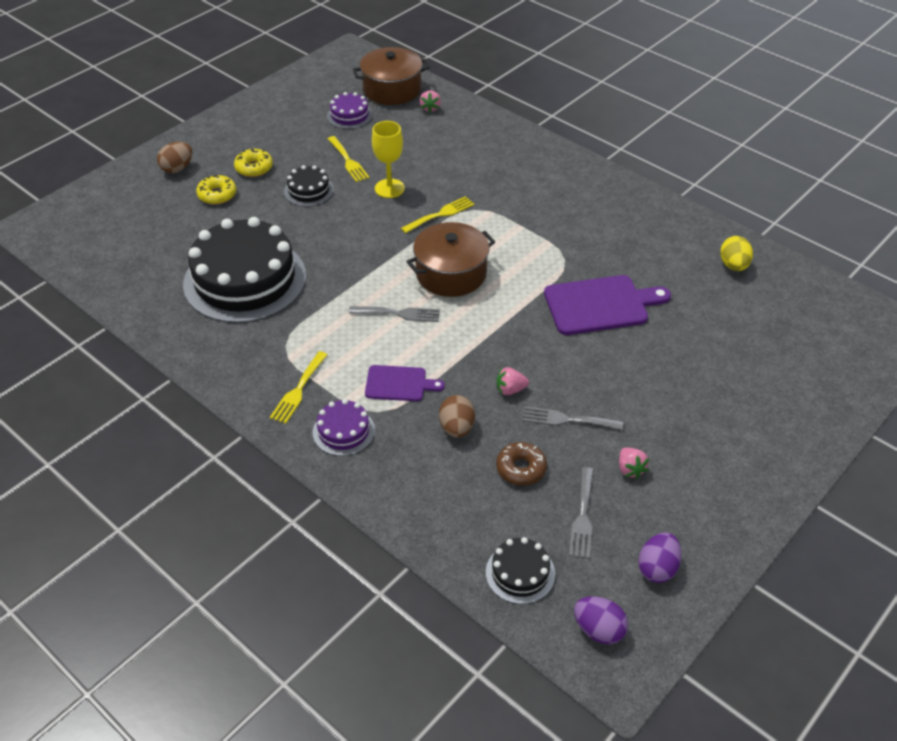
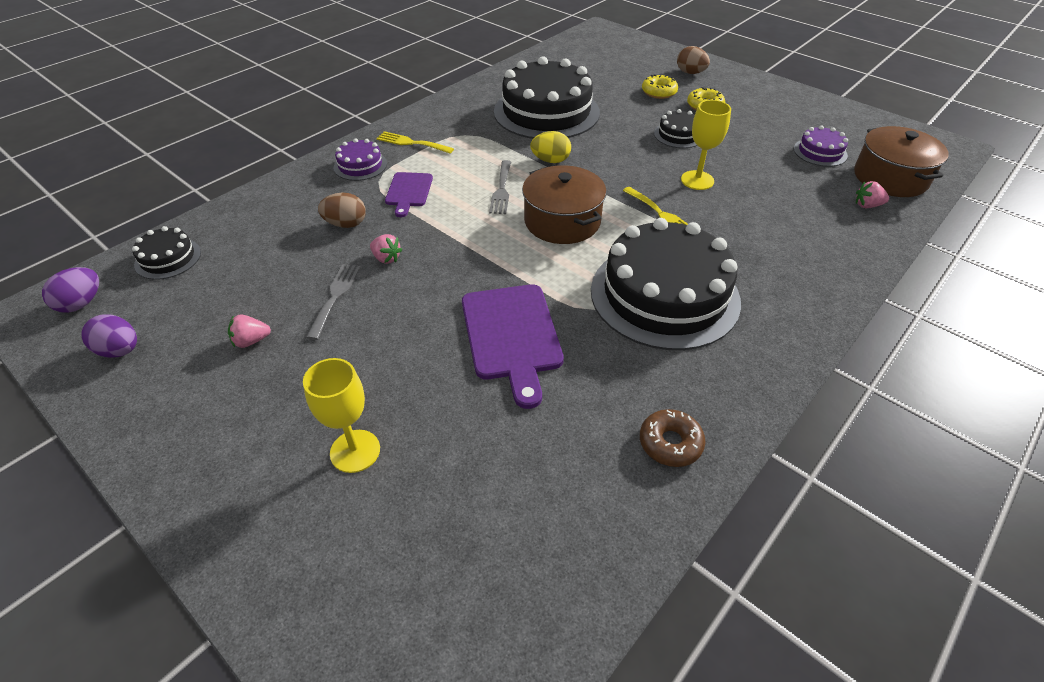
camera: 90 degrees right, 0 degrees up
yellow fork [328,136,369,182] -> none
brown donut [496,442,547,486] -> brown donut moved to [640,409,706,467]
pink strawberry [497,367,529,395] -> pink strawberry turned 135 degrees clockwise [370,234,402,264]
grey fork [569,467,593,559] -> none
yellow egg [720,236,753,271] -> yellow egg moved to [530,131,571,163]
none -> yellow goblet [303,358,380,473]
none -> black cake [591,218,741,350]

